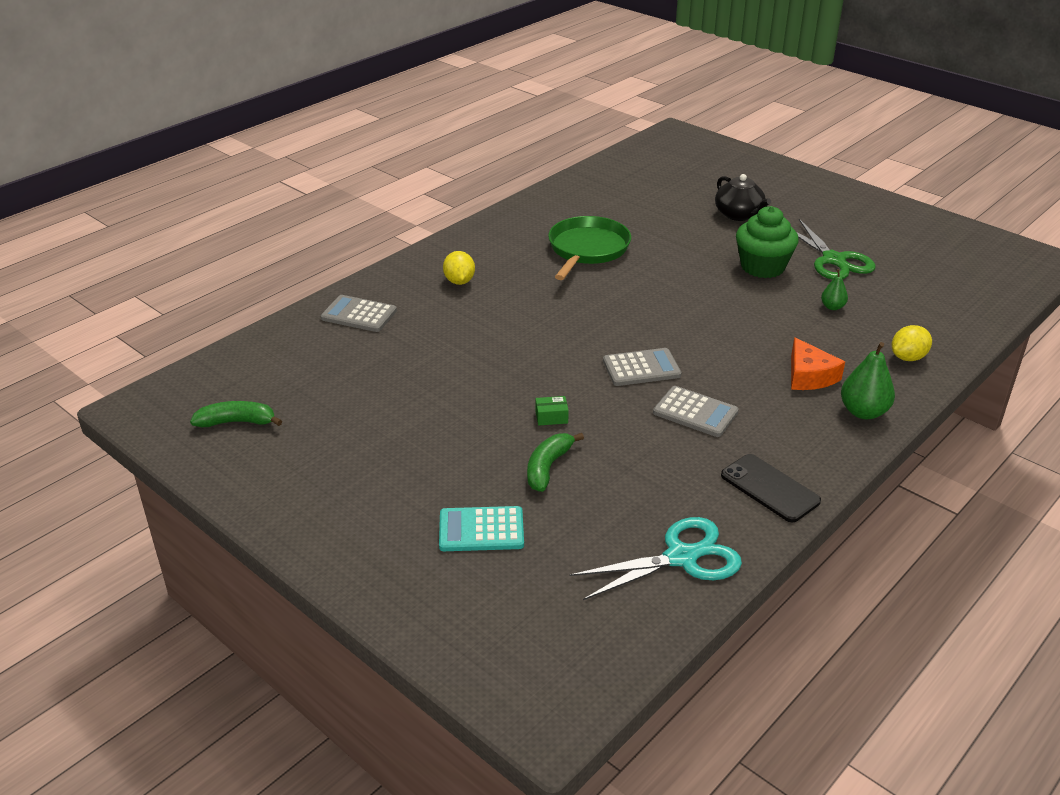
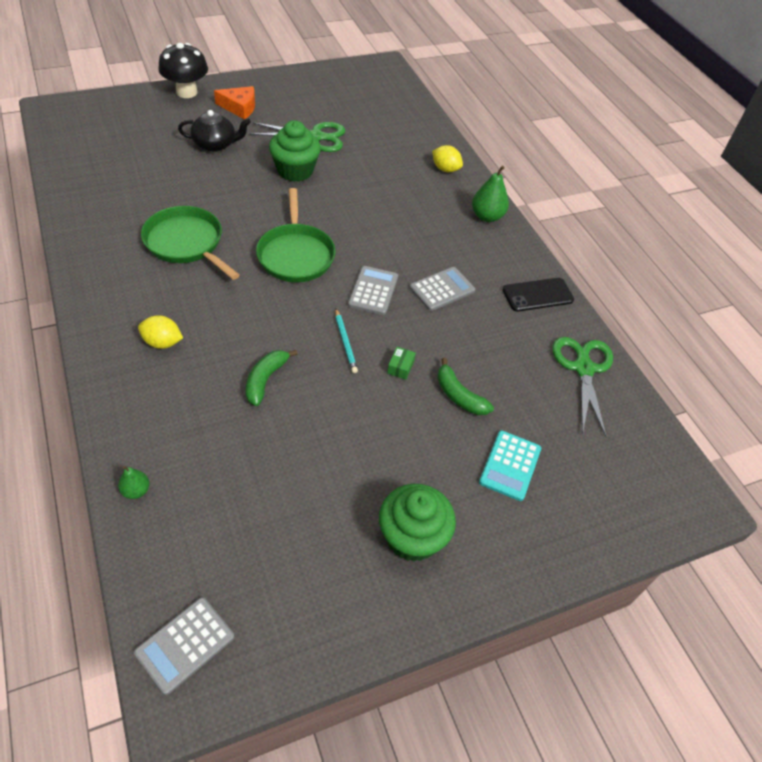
camera: 70 degrees left, 15 degrees up
green banana [190,401,282,427] -> green banana moved to [246,350,298,406]
grey calculator [321,295,397,332] -> grey calculator moved to [134,597,234,695]
turquoise scissors [569,517,742,600] -> green scissors [552,337,613,437]
orange cheese [791,337,845,390] -> orange cheese moved to [214,86,255,120]
green pear [821,269,848,310] -> green pear moved to [118,466,149,499]
yellow lemon [892,325,932,361] -> yellow lemon turned 45 degrees counterclockwise [432,145,463,172]
none -> black mushroom [158,43,208,98]
none -> green pan [256,188,336,282]
none -> turquoise pencil [335,309,358,373]
none -> green cupcake [379,484,456,562]

